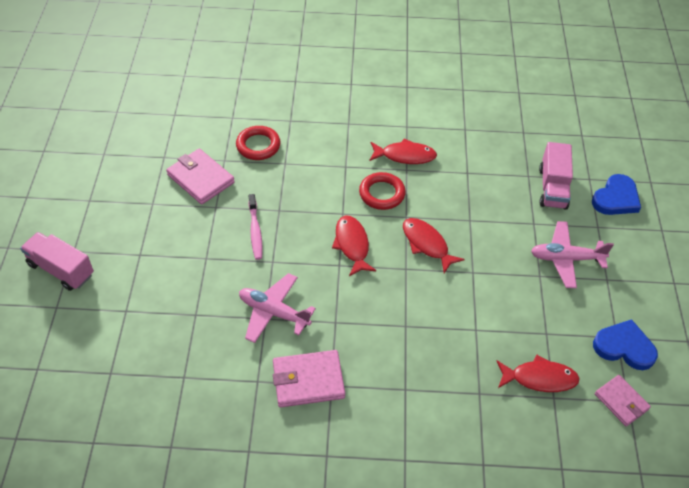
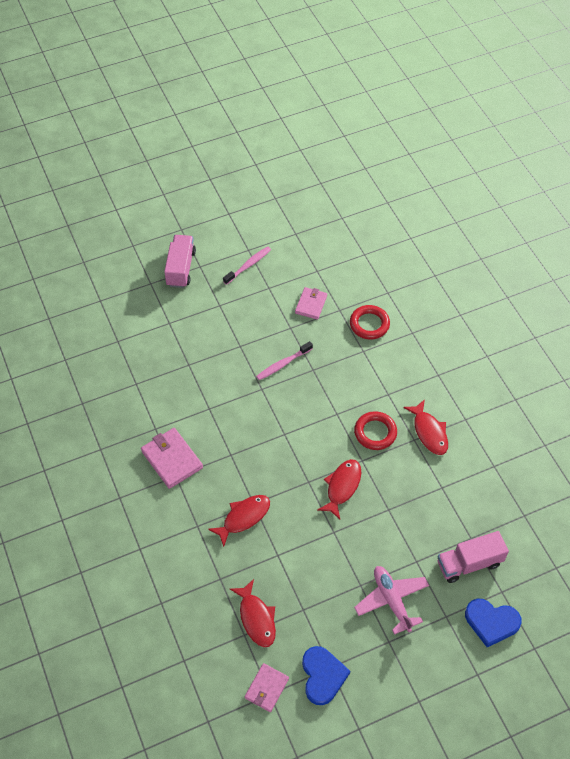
camera: 65 degrees right, 5 degrees up
pink wallet [166,149,235,205] -> pink wallet [295,287,327,320], size x0.65
pink plane [239,273,316,343] -> none
red fish [332,216,376,276] -> red fish moved to [208,495,270,547]
none -> pink toothbrush [223,246,271,285]

